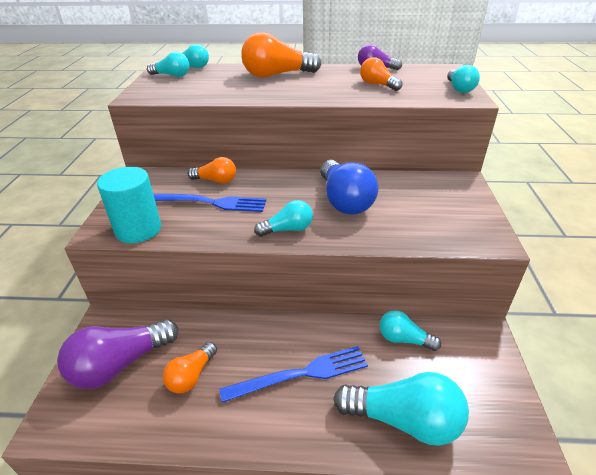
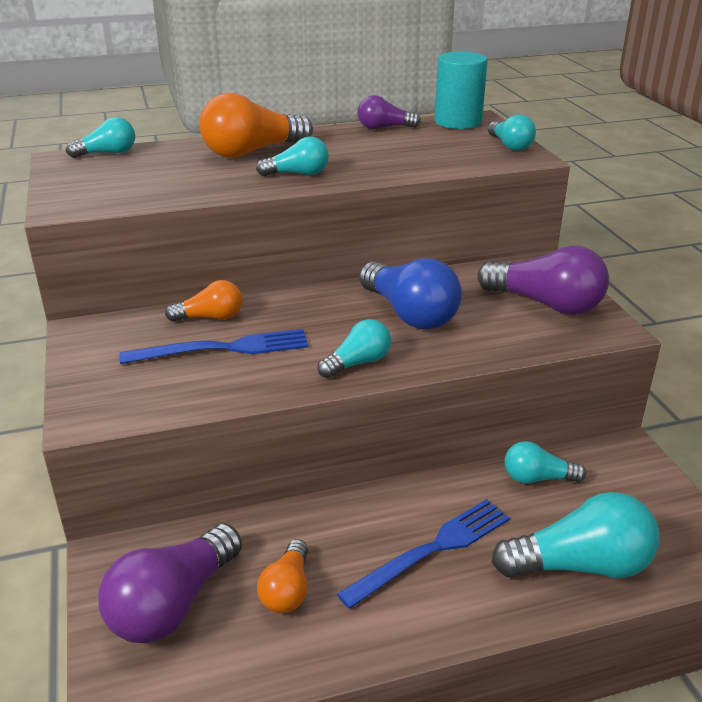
camera: 20 degrees left, 5 degrees down
turquoise cylinder [97,167,161,243] -> turquoise cylinder moved to [434,51,488,129]
turquoise light bulb [147,52,190,77] -> turquoise light bulb moved to [256,137,329,176]
orange light bulb [360,57,403,91] -> none
none -> purple light bulb [477,246,609,315]

